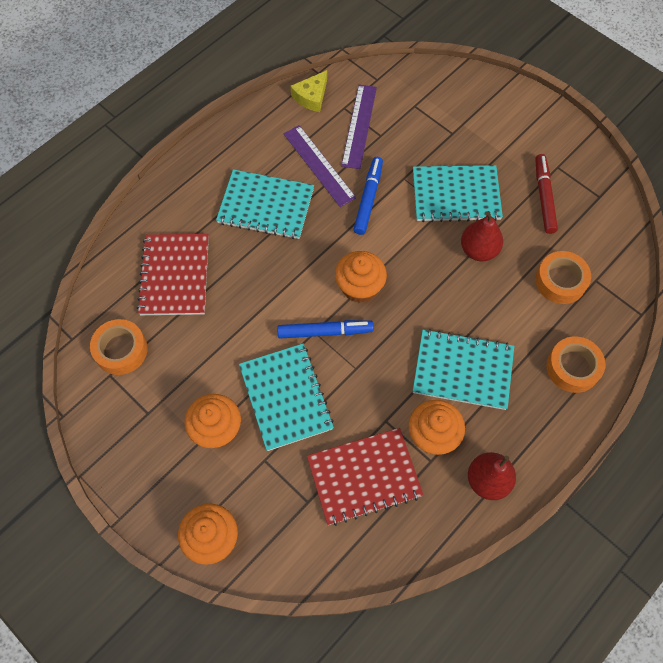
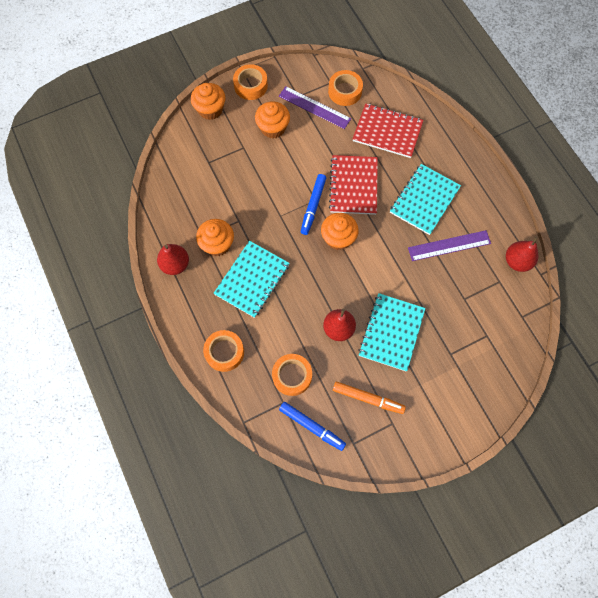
camera: 110 degrees right, 5 degrees up
turquoise notebook [239,344,334,451] -> none
yellow cheese [291,70,327,112] -> red pear [506,236,539,272]
red notebook [307,428,424,526] -> red notebook moved to [329,155,378,215]
purple ruler [341,84,377,169] -> purple ruler moved to [279,86,351,129]
blue marker [353,157,383,235] -> blue marker moved to [279,402,346,451]
red marker [535,154,558,234] -> orange marker [333,382,406,414]
none -> orange tape [233,64,268,100]

